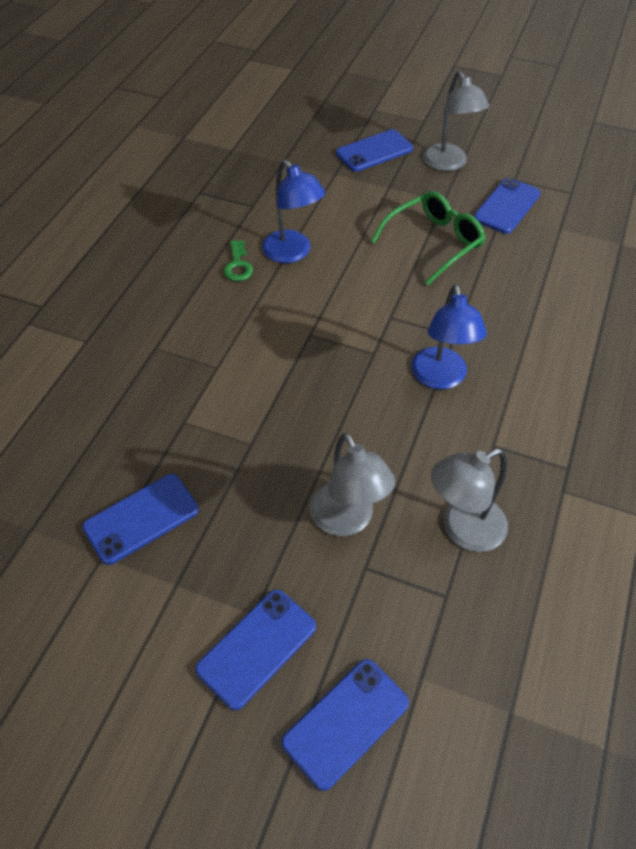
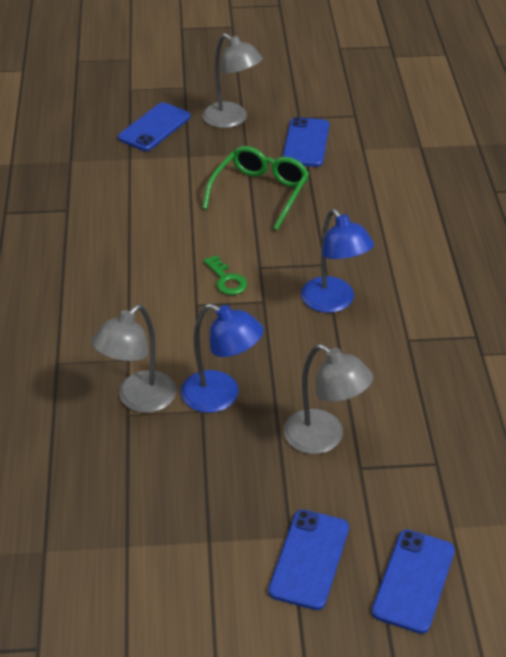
camera: 25 degrees left, 10 degrees down
blue phone [82,474,199,565] -> none
green key [223,240,253,281] -> green key moved to [204,255,247,295]
blue lamp [262,160,326,263] -> blue lamp moved to [181,303,264,413]
grey lamp [431,449,508,552] -> grey lamp moved to [91,305,177,413]

